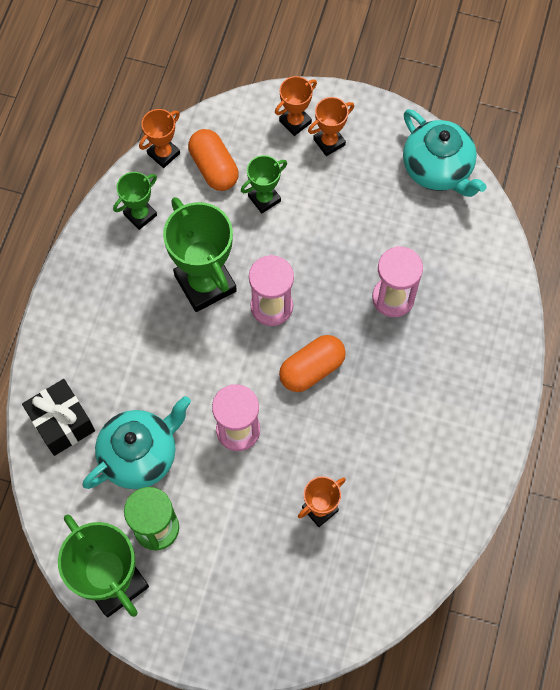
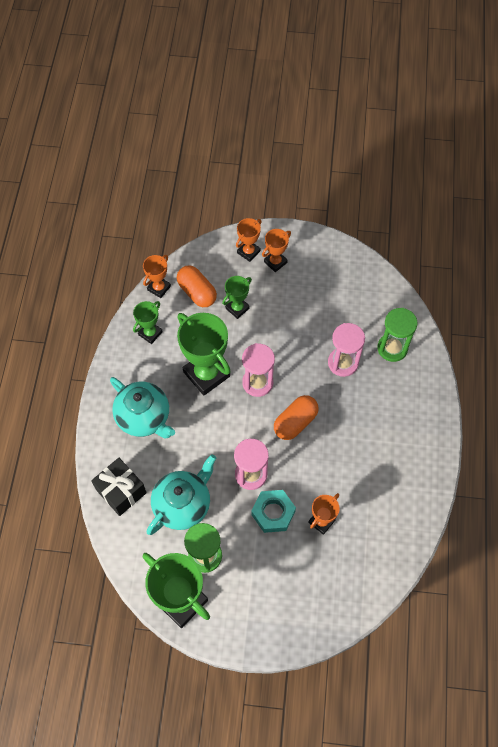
camera: 10 degrees left, 5 degrees down
turquoise teapot [403,109,487,197] -> turquoise teapot moved to [110,377,175,438]
none -> turquoise nut [251,490,296,533]
none -> green hourglass [378,308,418,362]

